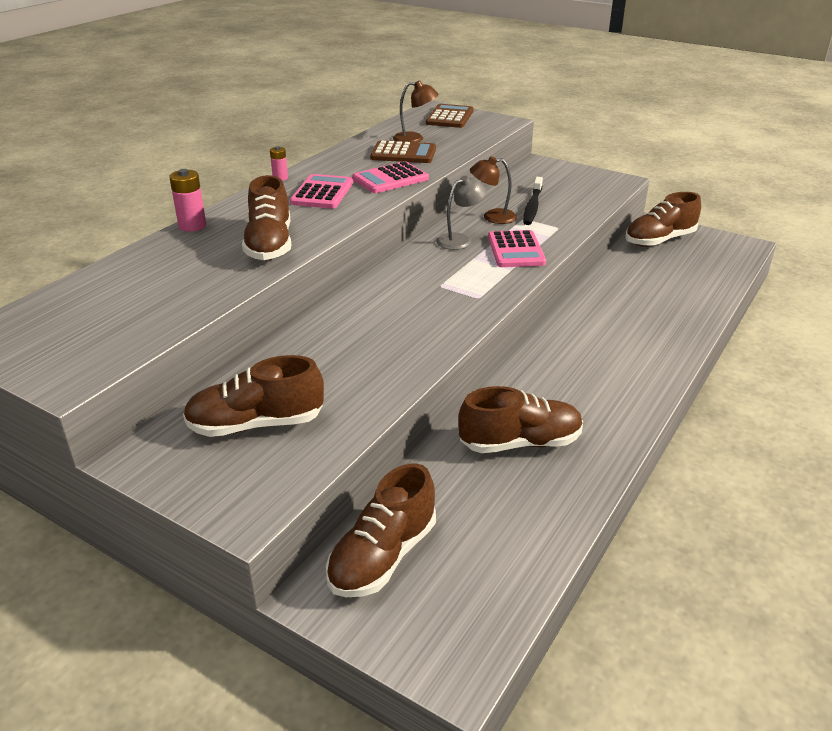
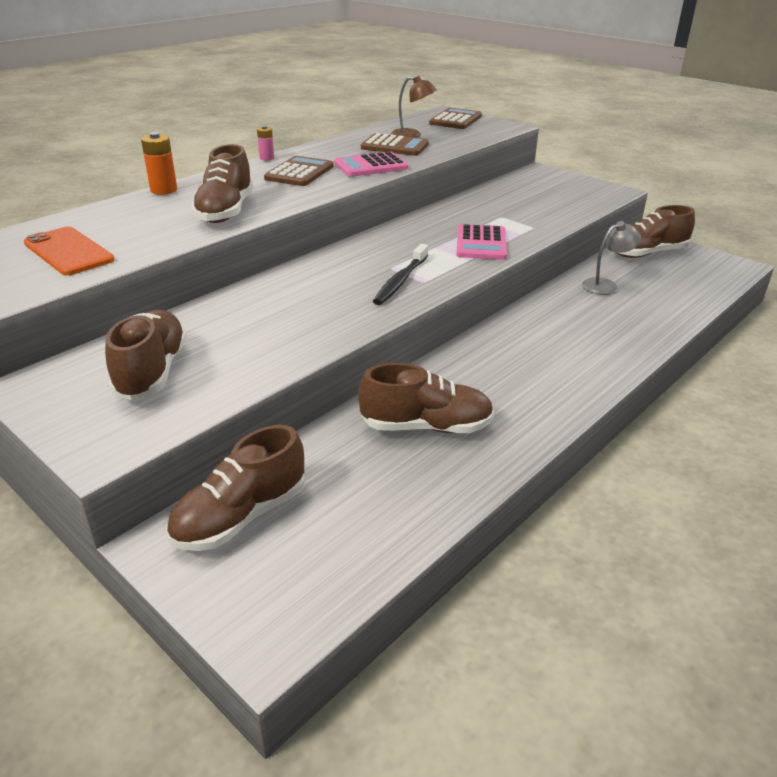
camera: 10 degrees right, 0 degrees up
pink battery [169,169,206,232] -> orange battery [141,132,177,195]
brown shoe [183,355,324,437] -> brown shoe turned 90 degrees clockwise [105,310,187,400]
pink calculator [290,174,353,208] -> brown calculator [264,156,333,186]
grey lamp [436,176,486,250] -> grey lamp moved to [582,221,641,295]
brown lamp [470,156,517,224] -> none
black toothbrush [523,177,543,225] -> black toothbrush moved to [373,244,428,305]
none -> orange phone [24,226,115,275]

